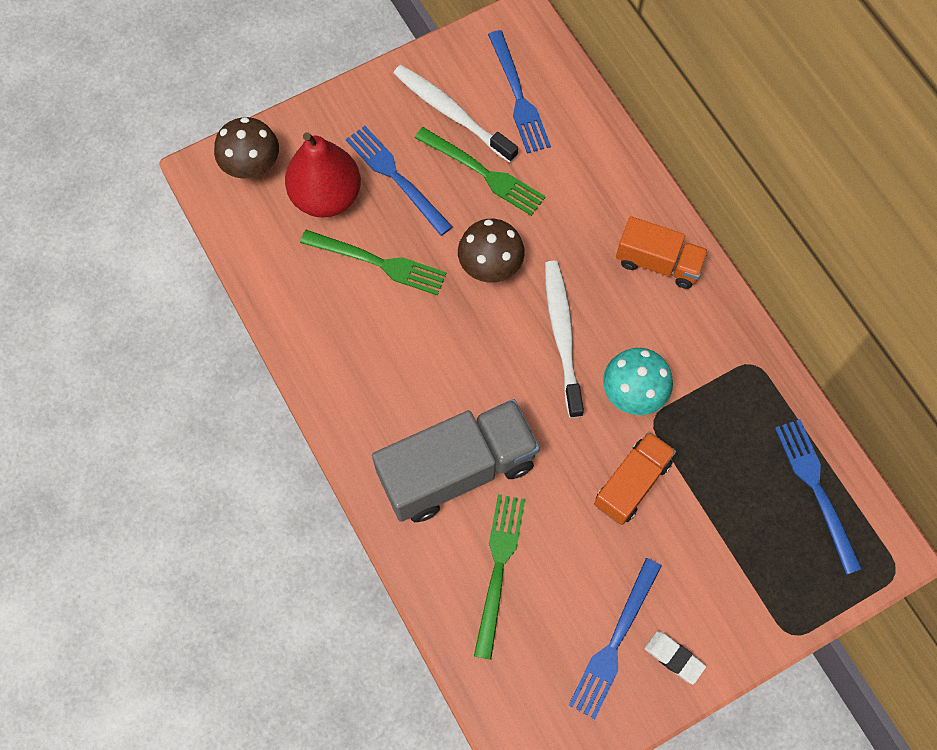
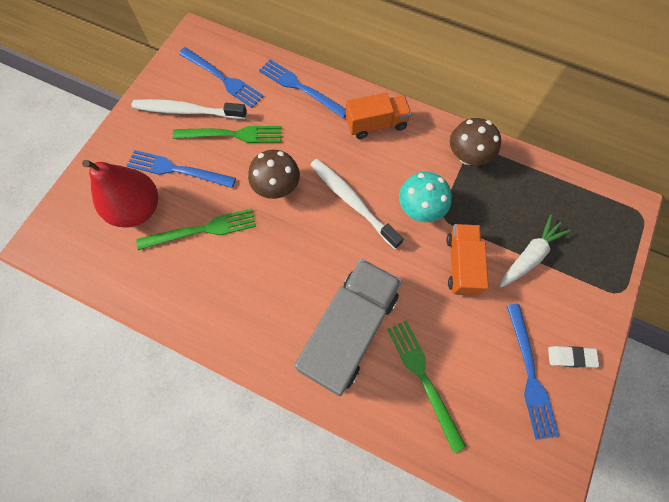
camera: 35 degrees left, 0 degrees up
brown mushroom [214,117,279,179] -> brown mushroom moved to [450,118,501,165]
blue fork [775,419,862,575] -> blue fork moved to [259,59,346,118]
none -> white carrot [500,215,571,287]

